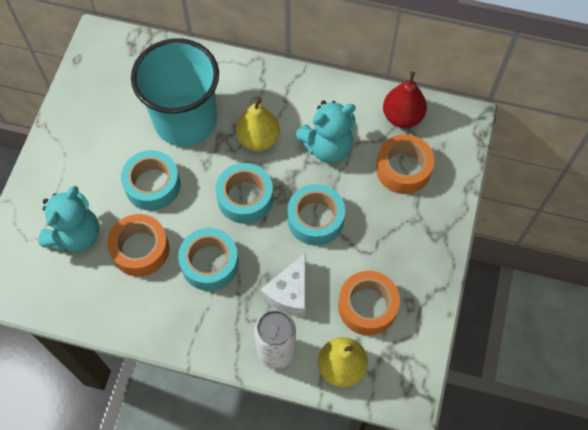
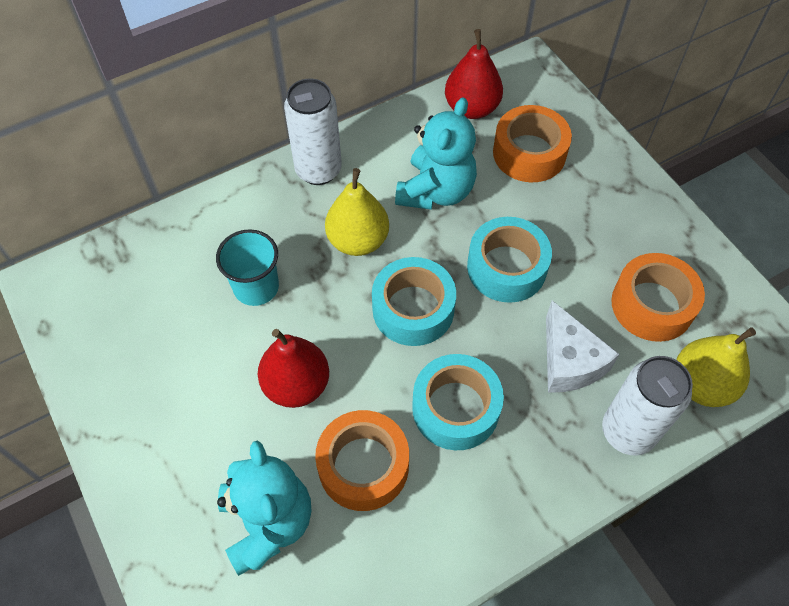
camera: 45 degrees left, 5 degrees down
turquoise tape [121,150,181,211] -> red pear [258,329,329,408]
turquoise cup [131,38,219,147] -> turquoise cup [216,229,279,306], size x0.48
none -> white can [284,79,342,185]

